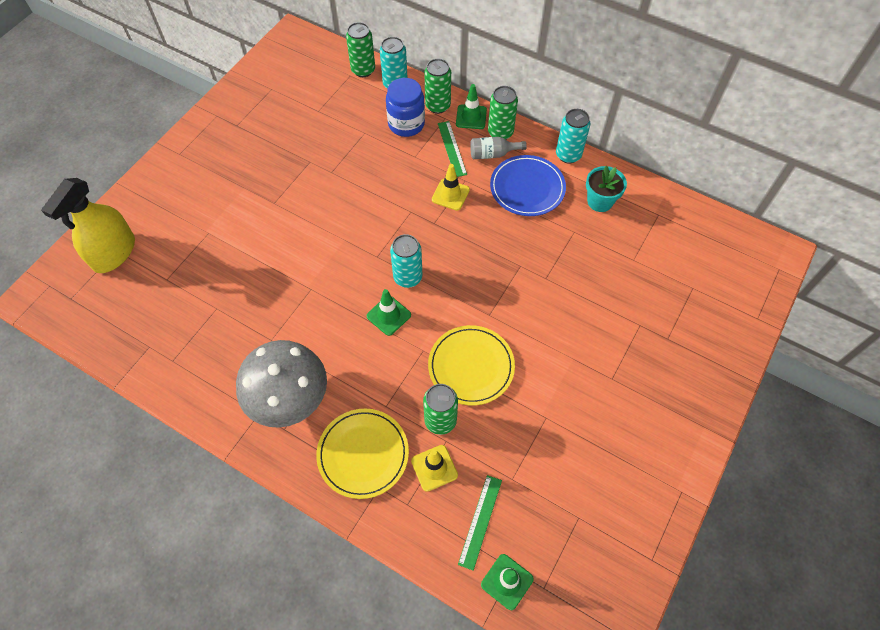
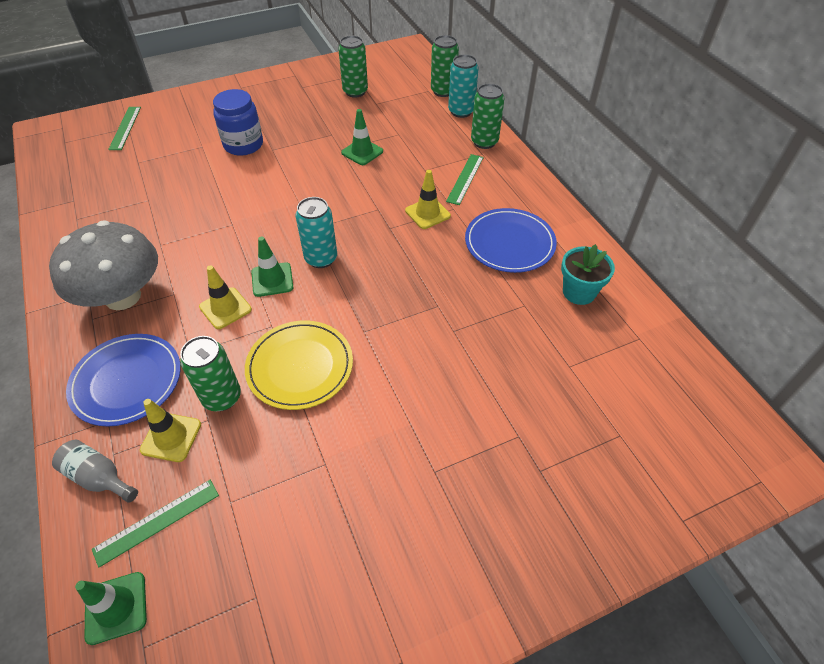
camera: 35 degrees right, 10 degrees down
yellow spray bottle [41,178,135,273] -> green ruler [108,107,141,150]
yellow plate [316,409,409,499] -> blue plate [66,334,181,427]
blue jar [386,78,425,137] -> blue jar moved to [213,89,263,156]
green traffic cone [456,84,487,129] -> green traffic cone moved to [341,109,383,165]
grey bottle [470,137,527,159] -> grey bottle moved to [52,440,138,503]
green can [488,86,518,139] -> green can moved to [338,36,368,98]
turquoise can [556,109,590,163] -> none
none -> yellow traffic cone [199,265,252,329]

